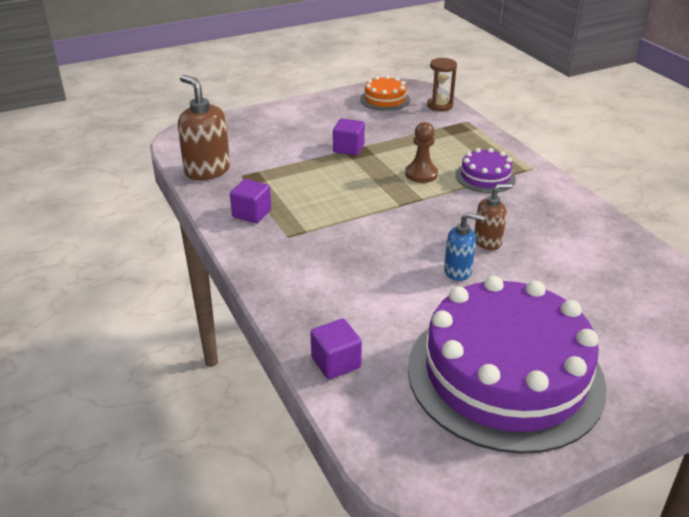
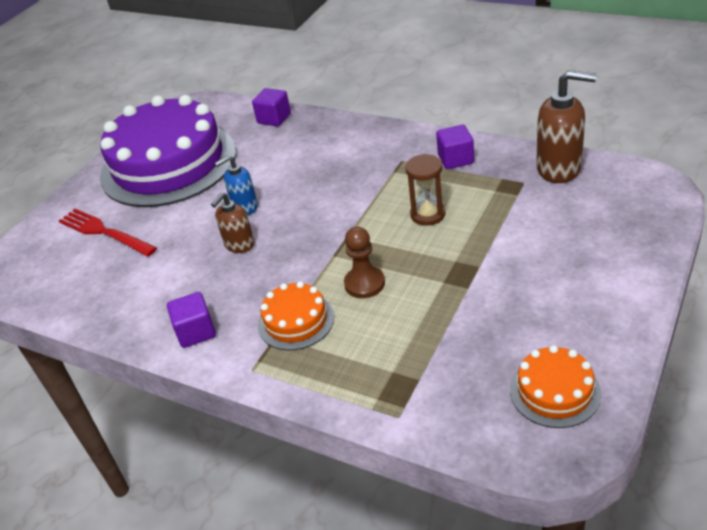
camera: 150 degrees right, 5 degrees up
purple cube [333,119,365,156] -> purple cube moved to [167,292,216,348]
brown hourglass [427,58,457,111] -> brown hourglass moved to [405,154,446,226]
purple cake [456,148,516,193] -> orange cake [258,281,334,350]
none -> red fork [59,209,157,257]

